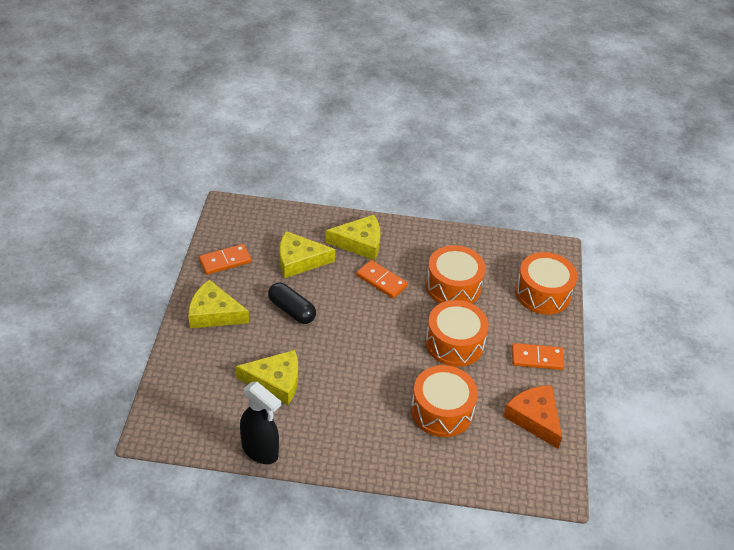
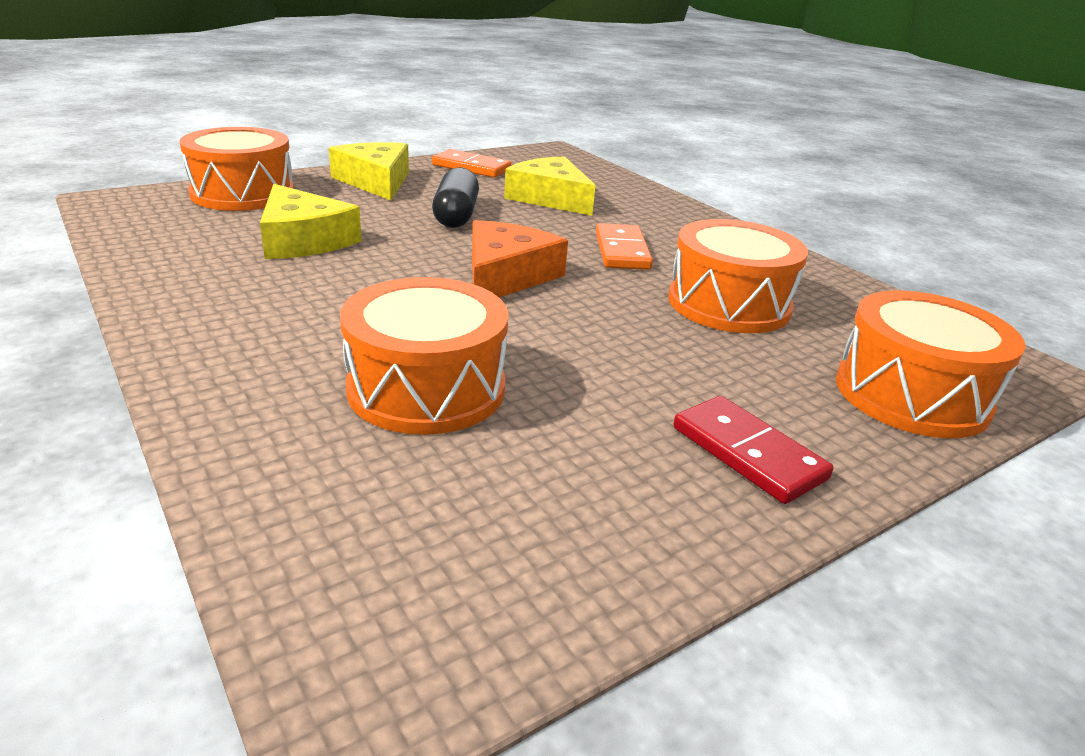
camera: 50 degrees right, 15 degrees down
black spray bottle [240,382,281,464] -> none
yellow cheese [325,215,381,260] -> none
orange drum [425,300,489,367] -> orange drum moved to [180,127,294,211]
orange cheese [503,385,562,449] -> orange cheese moved to [472,220,568,297]
orange domino [512,343,564,370] -> red domino [673,396,833,504]

